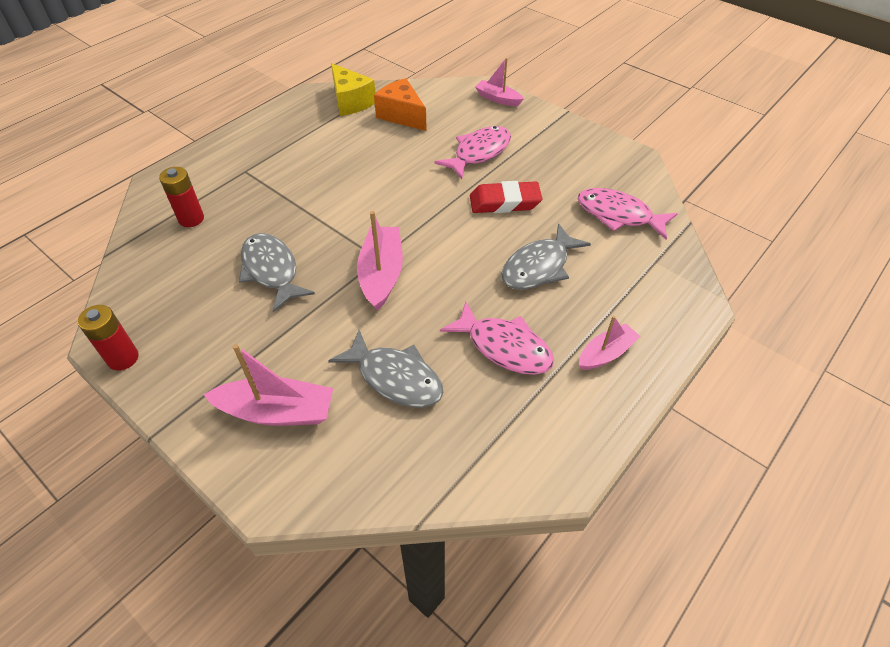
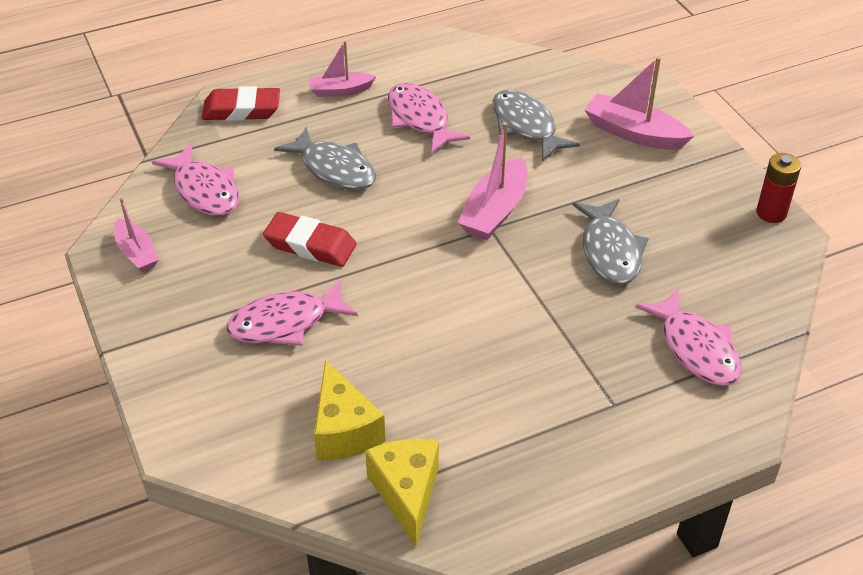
camera: 155 degrees left, 5 degrees down
red battery [159,167,204,227] -> pink fish [635,288,742,386]
orange cheese [374,78,427,131] -> yellow cheese [314,360,385,460]
pink boat [475,58,524,106] -> pink boat moved to [114,198,159,272]
grey fish [501,223,591,290] -> grey fish turned 60 degrees clockwise [274,127,376,190]
none -> red eraser [202,86,280,121]

